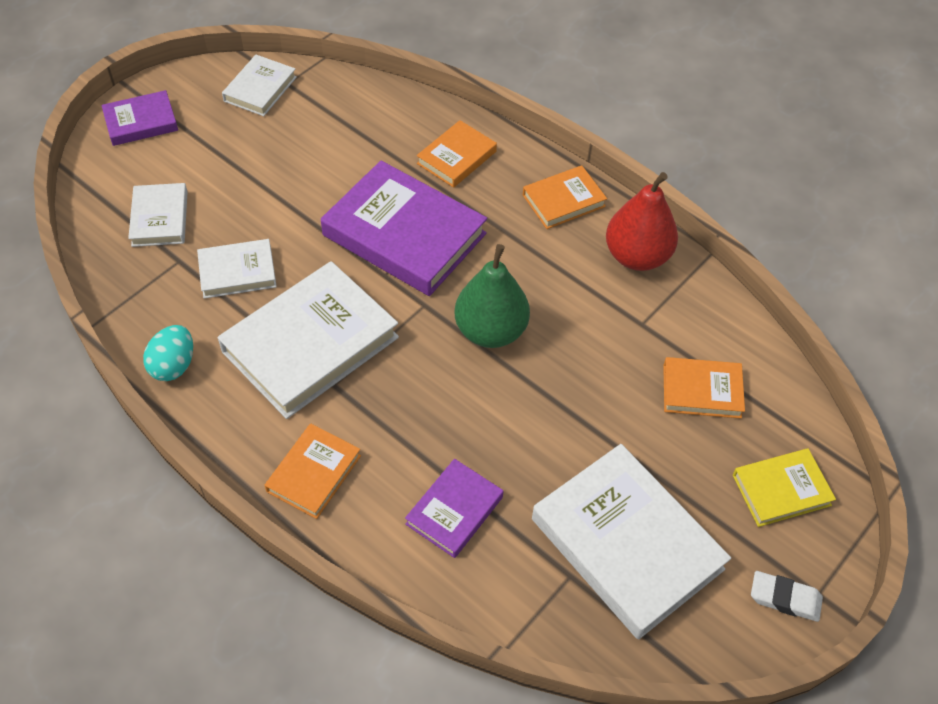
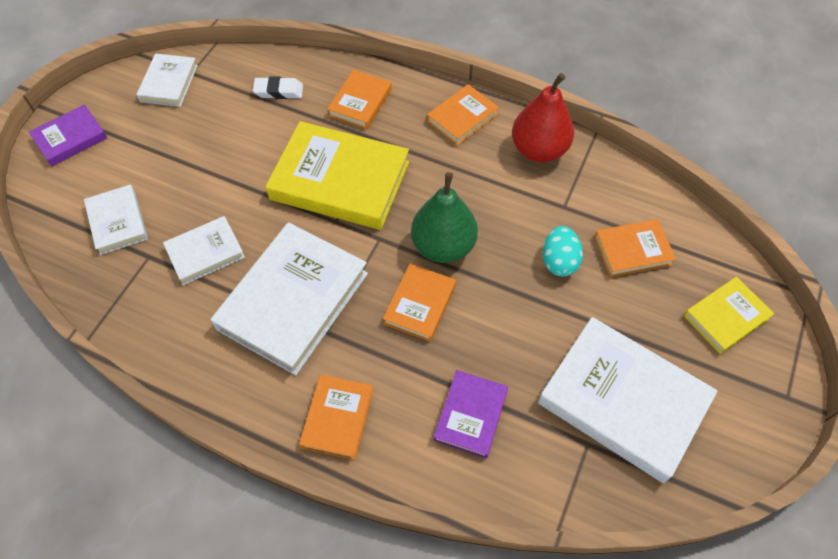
camera: 15 degrees left, 5 degrees up
turquoise egg [143,325,193,381] -> turquoise egg moved to [543,226,583,276]
purple book [321,161,487,296] -> yellow book [265,121,409,230]
white eraser [751,571,823,622] -> white eraser moved to [253,77,303,99]
none -> orange book [383,263,456,342]

